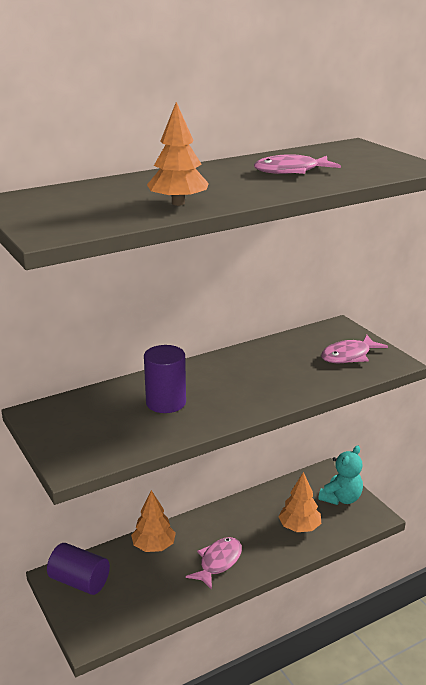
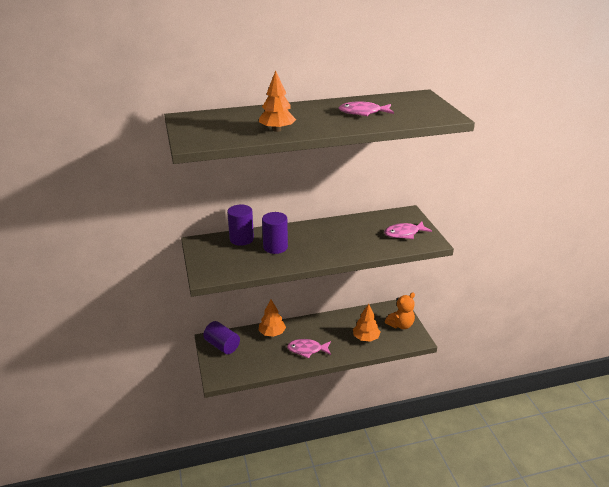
camera: 15 degrees right, 5 degrees up
pink fish [186,537,242,590] -> pink fish turned 135 degrees counterclockwise [287,339,331,359]
turquoise teddy bear [318,446,363,505] -> orange teddy bear [385,292,415,329]
none -> purple cylinder [227,204,254,246]

